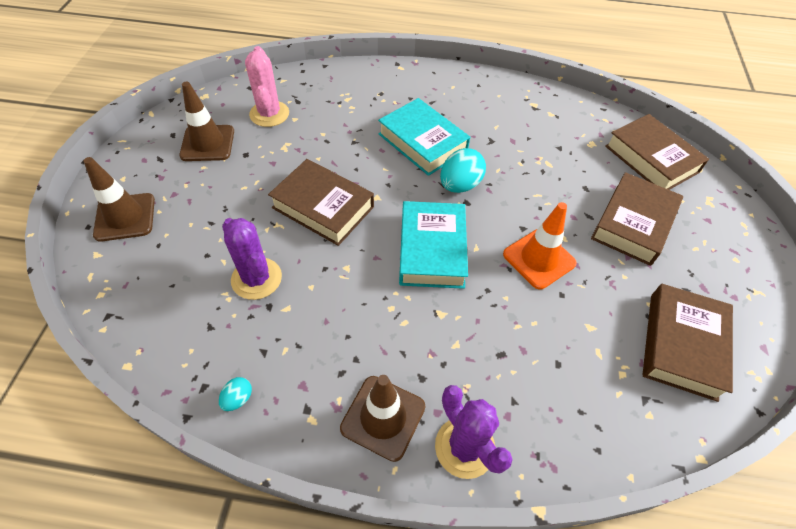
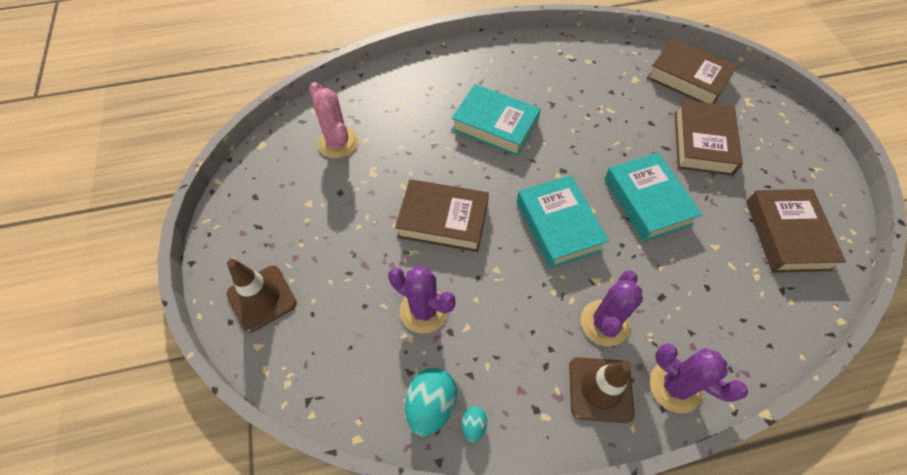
camera: 20 degrees left, 5 degrees up
brown traffic cone [179,82,234,161] -> none
turquoise egg [440,148,486,193] -> turquoise egg moved to [405,368,457,436]
orange traffic cone [503,202,577,289] -> turquoise book [605,152,702,242]
none -> purple cactus [581,270,643,347]

